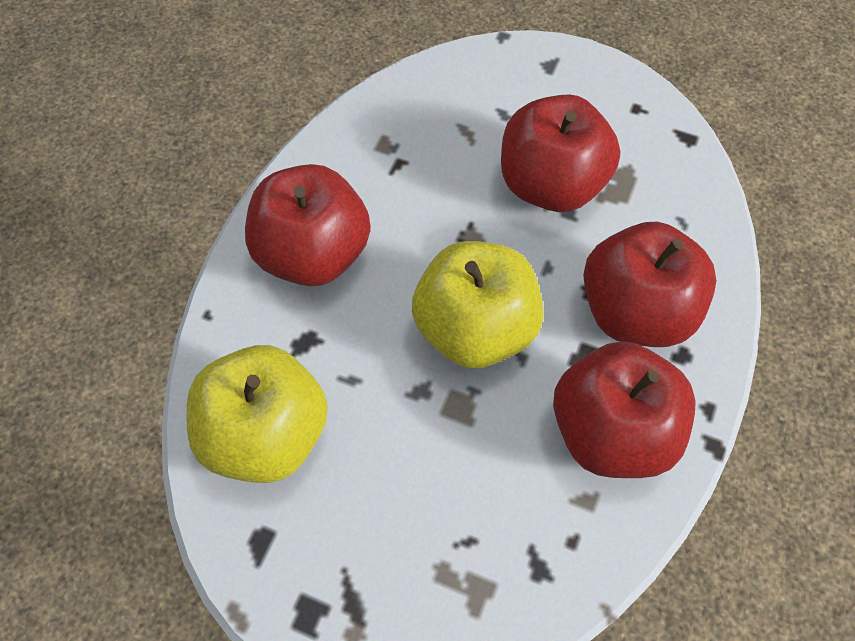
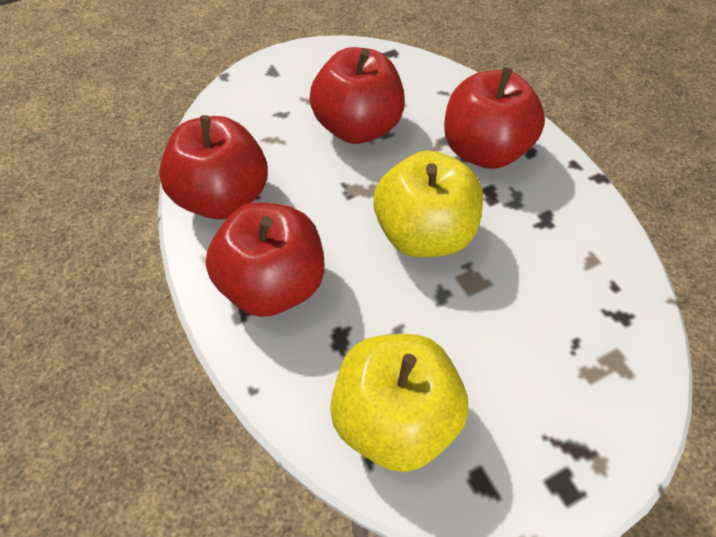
camera: 50 degrees left, 5 degrees down
red apple [553,341,696,478] -> red apple moved to [159,115,268,219]

